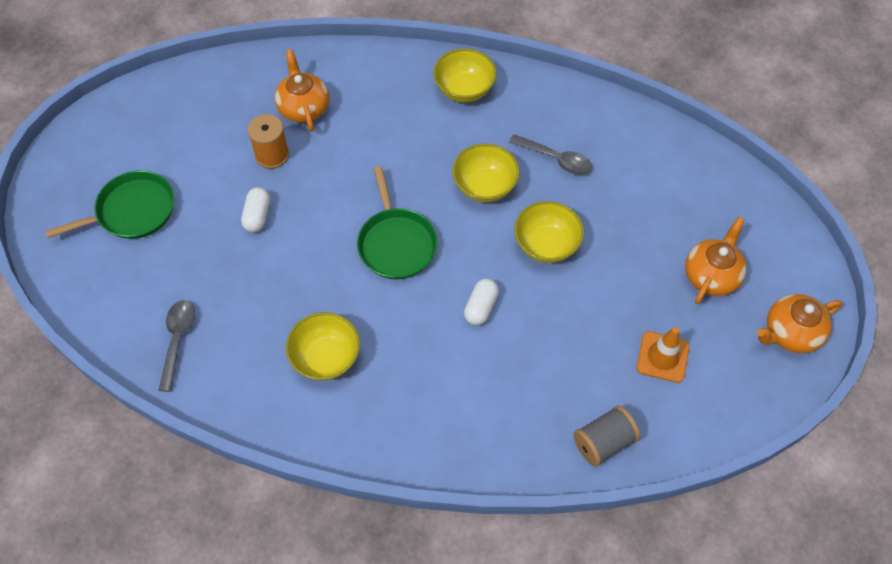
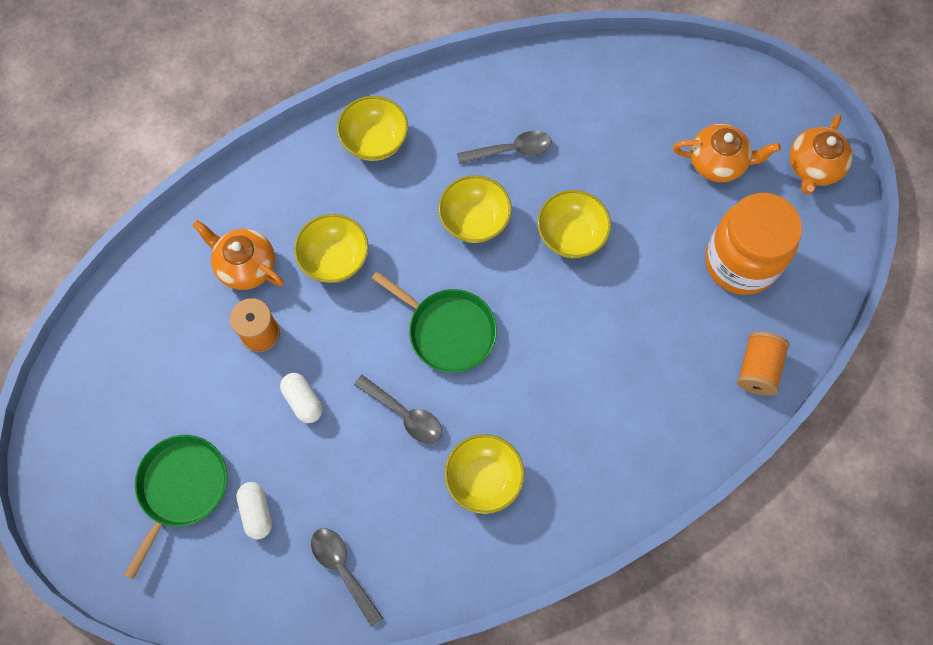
camera: 40 degrees left, 10 degrees up
white capsule [464,278,499,326] -> white capsule moved to [236,482,272,539]
grey spool [573,405,640,467] -> orange spool [737,332,789,396]
orange traffic cone [637,327,690,383] -> orange jar [705,193,802,295]
orange teapot [685,217,747,304] -> orange teapot turned 105 degrees clockwise [673,124,781,182]
none -> yellow bowl [294,214,369,283]
none -> grey spoon [354,375,442,443]

